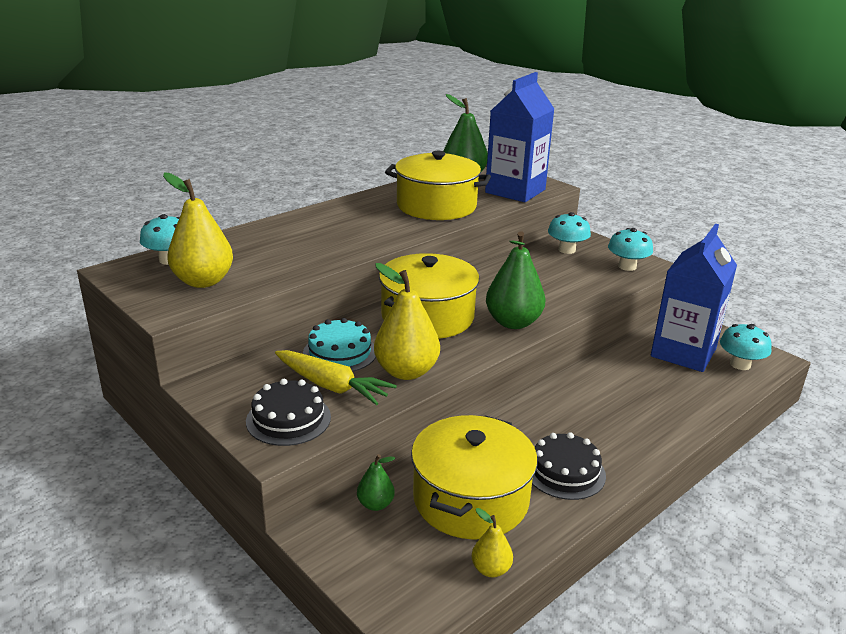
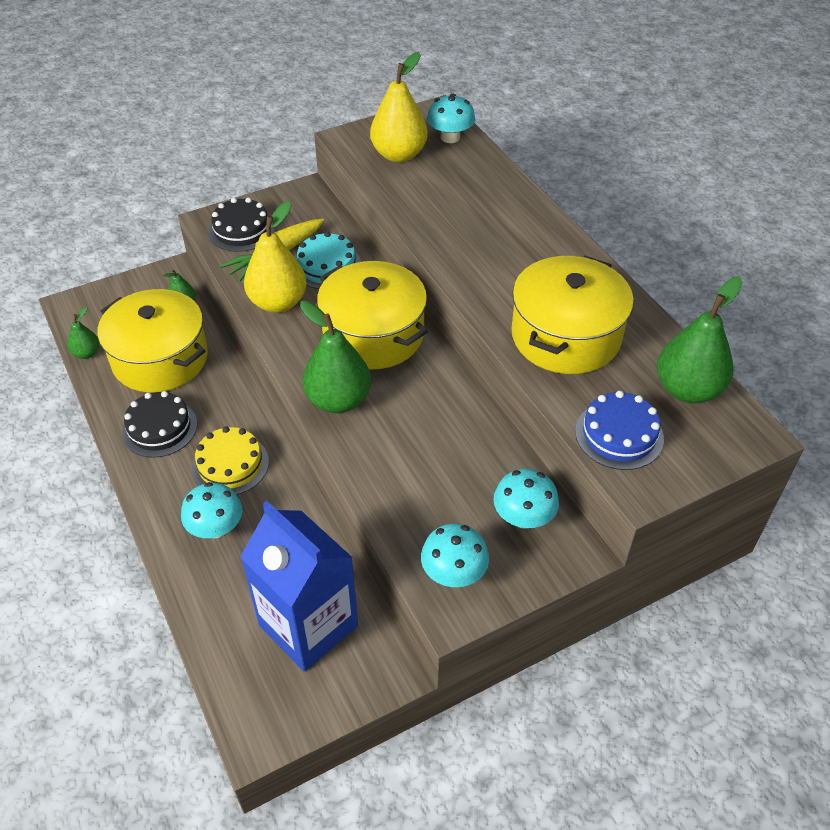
camera: 105 degrees right, 20 degrees up
yellow pear [472,508,513,577] -> green pear [67,307,100,359]
blue carton [485,72,554,202] -> blue cake [575,391,664,470]
turquoise mushroom [720,324,772,370] -> turquoise mushroom moved to [181,482,243,538]
none -> yellow cake [192,426,269,495]

